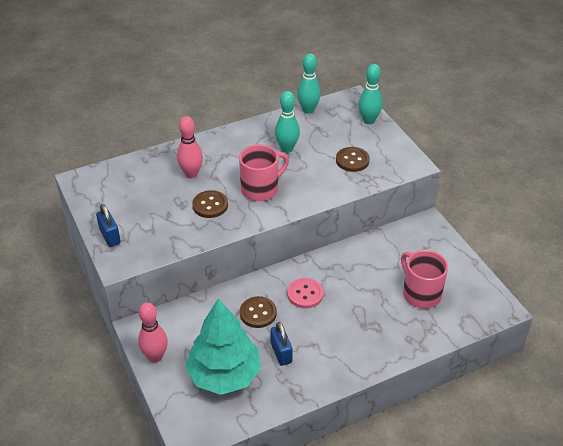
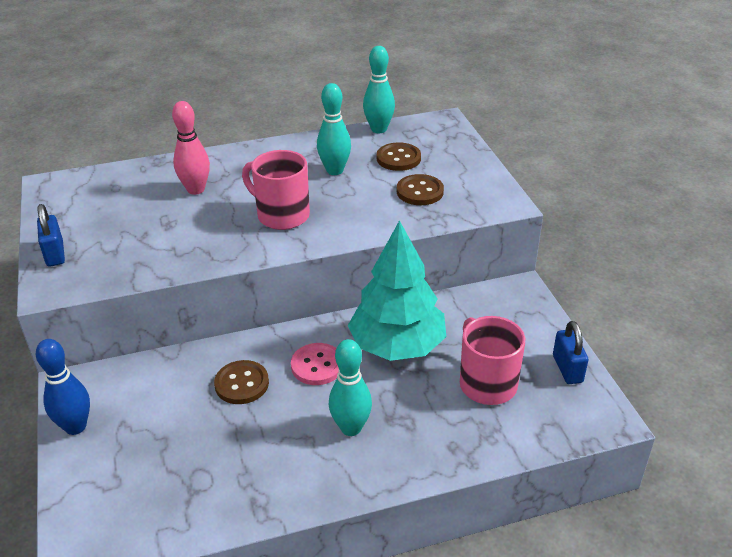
camera: 10 degrees right, 5 degrees down
pink bowling pin [138,302,168,363] -> blue bowling pin [36,339,90,435]
turquoise tree [185,298,261,395] -> turquoise tree moved to [348,220,446,361]
brown button [192,190,228,218] -> brown button moved to [377,142,421,171]
pink mug [239,145,289,201] -> pink mug turned 120 degrees counterclockwise [242,150,310,230]
blue padlock [270,322,293,366] -> blue padlock moved to [553,321,588,384]
turquoise bowling pin [358,64,383,124] -> turquoise bowling pin moved to [329,339,372,436]

